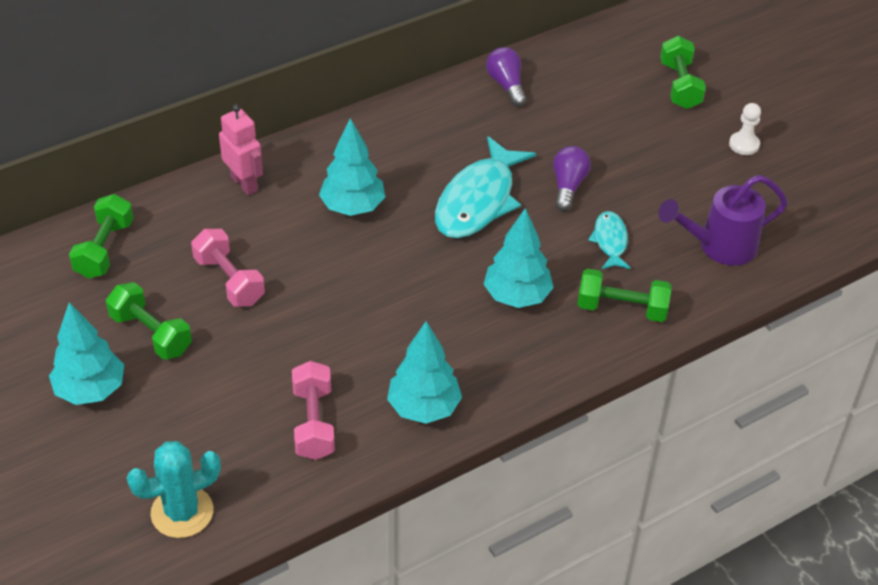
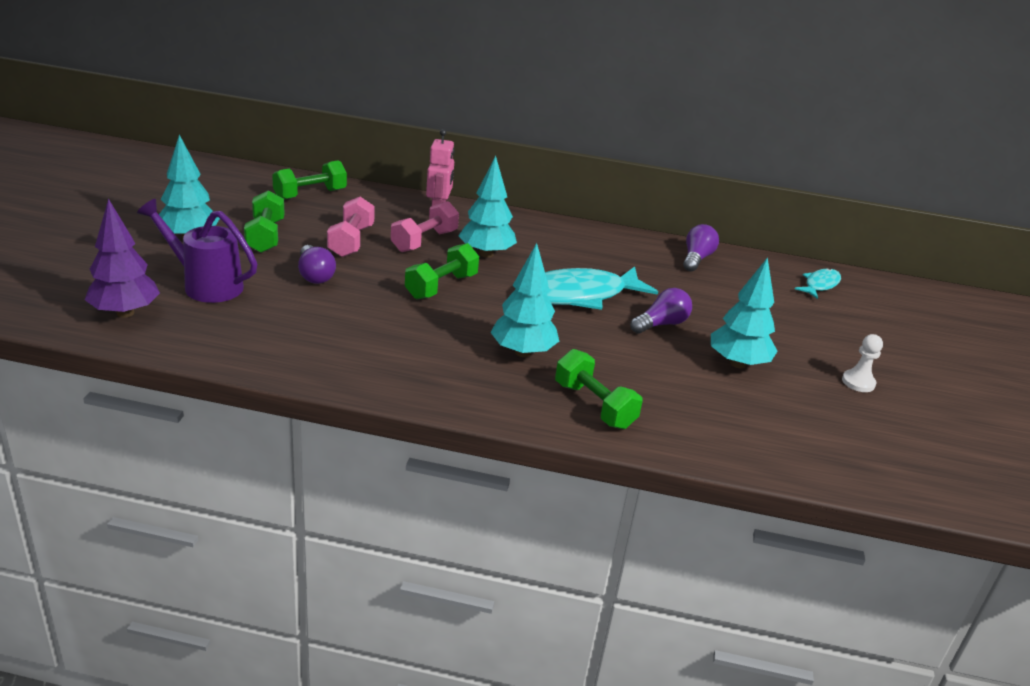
camera: 40 degrees right, 15 degrees down
turquoise cactus [127,441,221,538] -> purple tree [85,198,160,318]
pink dumbbell [292,361,335,460] -> pink dumbbell moved to [391,201,459,252]
turquoise tree [387,321,462,424] -> turquoise tree moved to [711,257,777,368]
turquoise fish [588,211,631,270] -> turquoise fish moved to [795,268,841,299]
purple watering can [659,175,788,266] -> purple watering can moved to [137,199,257,303]
green dumbbell [660,36,706,109] -> green dumbbell moved to [405,243,479,299]
none -> purple light bulb [298,245,336,284]

